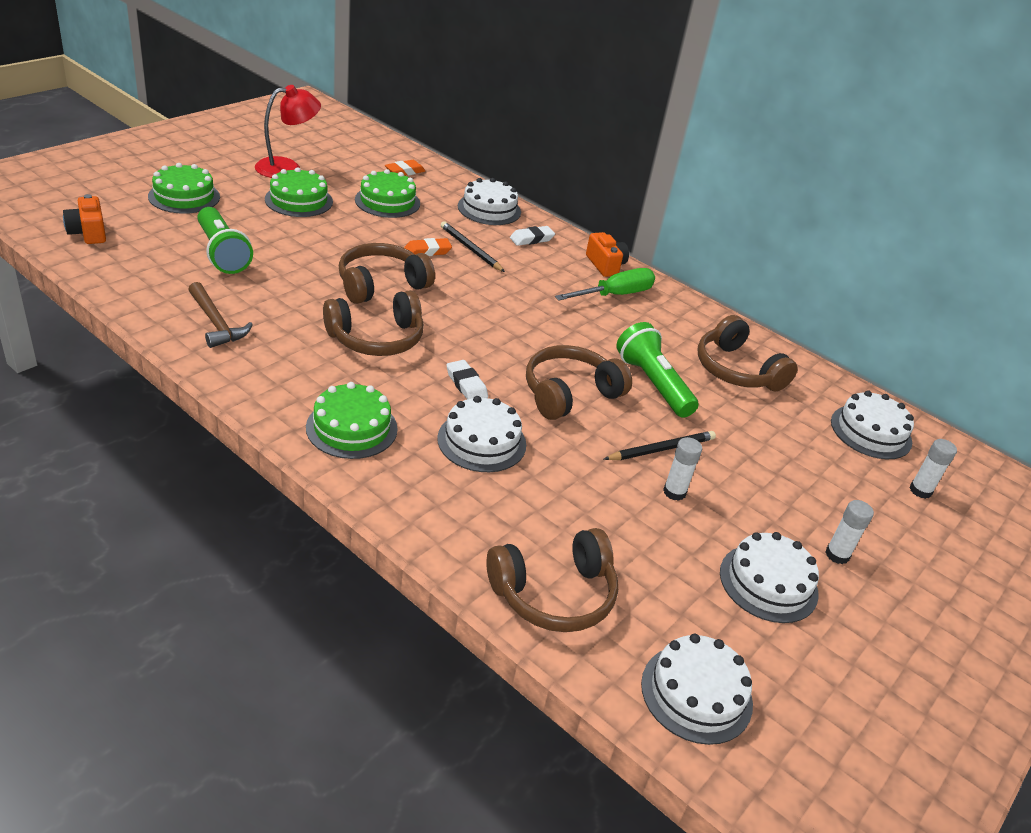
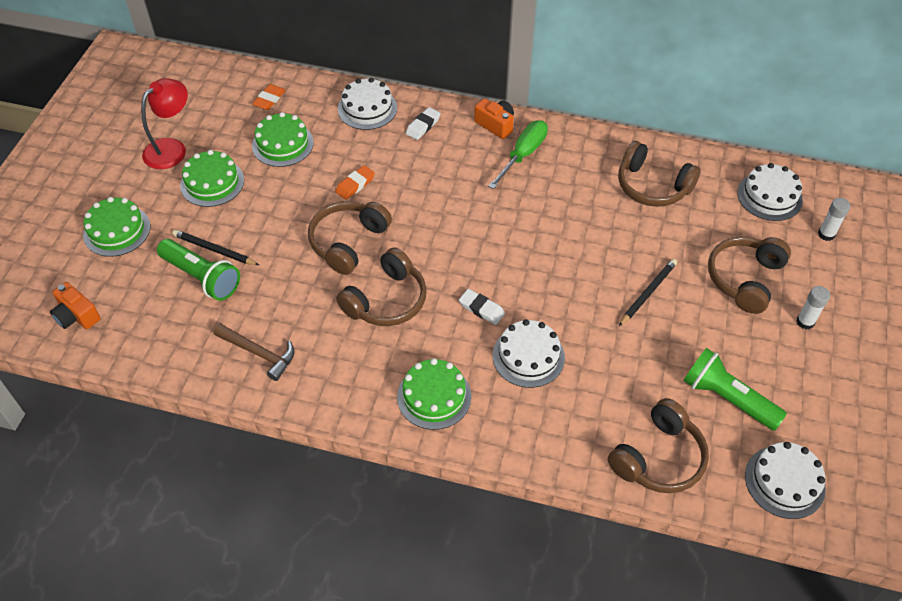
camera: 20 degrees left, 15 degrees up
black pencil [441,221,505,272] -> black pencil moved to [172,230,259,265]
brown headphones [526,345,632,420] -> brown headphones moved to [708,236,791,314]
green flashlight [616,322,699,418] -> green flashlight moved to [683,348,787,431]
white glue stick [663,437,702,501] -> none
white cake [720,532,819,623] -> none

